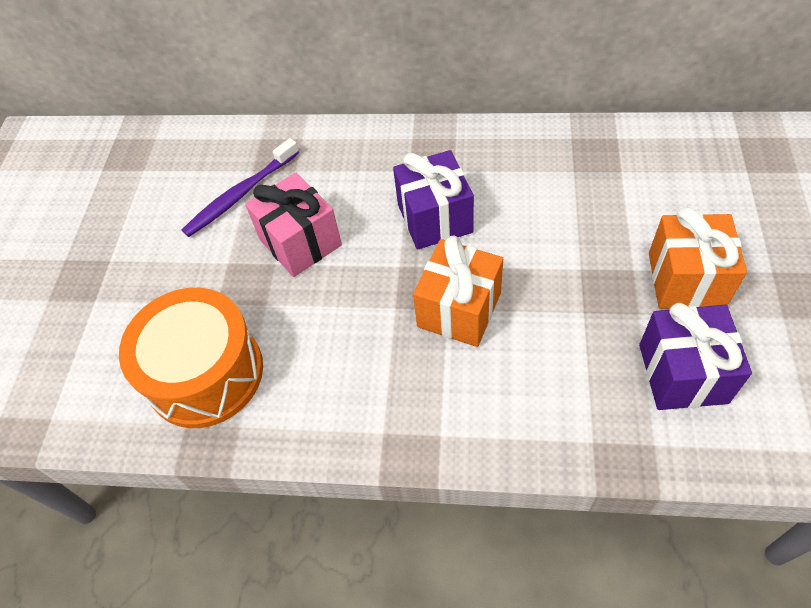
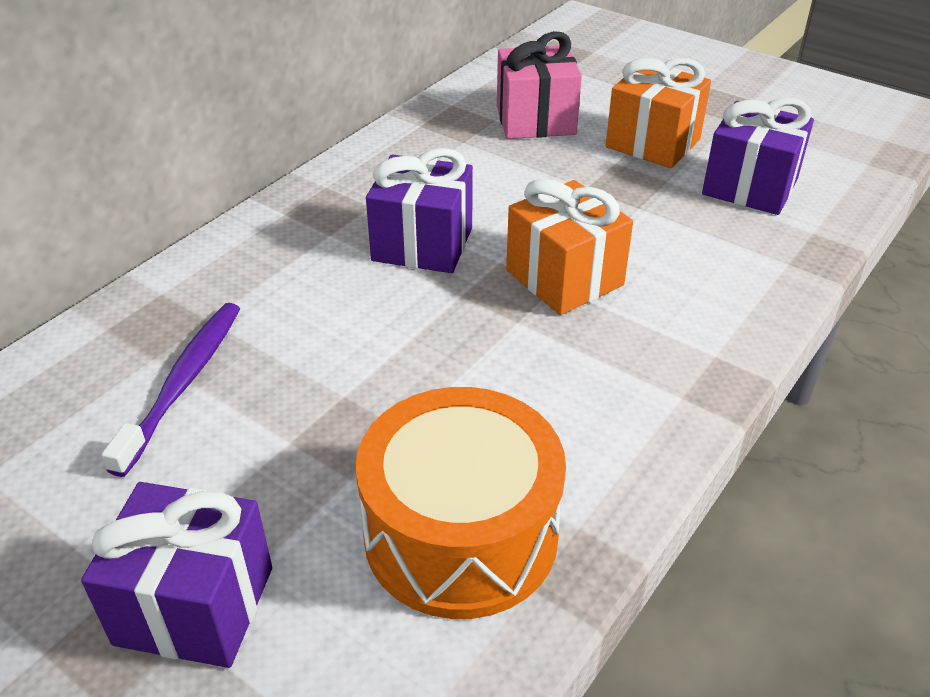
camera: 65 degrees left, 15 degrees down
purple toothbrush [182,138,299,237] -> purple toothbrush turned 150 degrees counterclockwise [102,303,240,477]
pink gift [245,173,342,277] -> pink gift moved to [497,31,582,139]
none -> purple gift [81,482,272,668]

